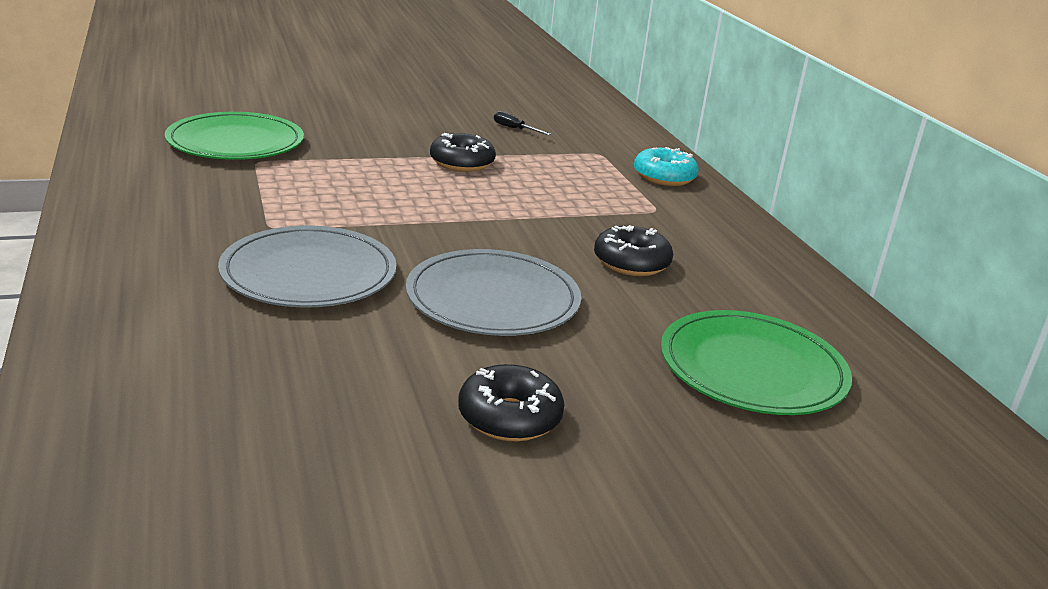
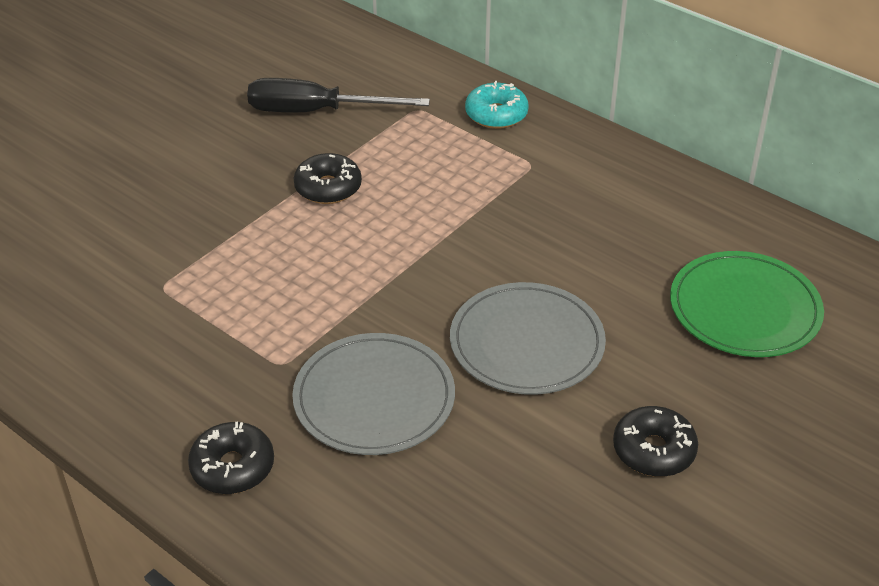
camera: 30 degrees left, 15 degrees up
green plate [165,112,304,160] -> none
black screwdriver [494,111,551,135] -> black screwdriver [247,78,430,112], size x2.48
black donut [594,225,673,276] -> black donut moved to [188,422,274,494]

